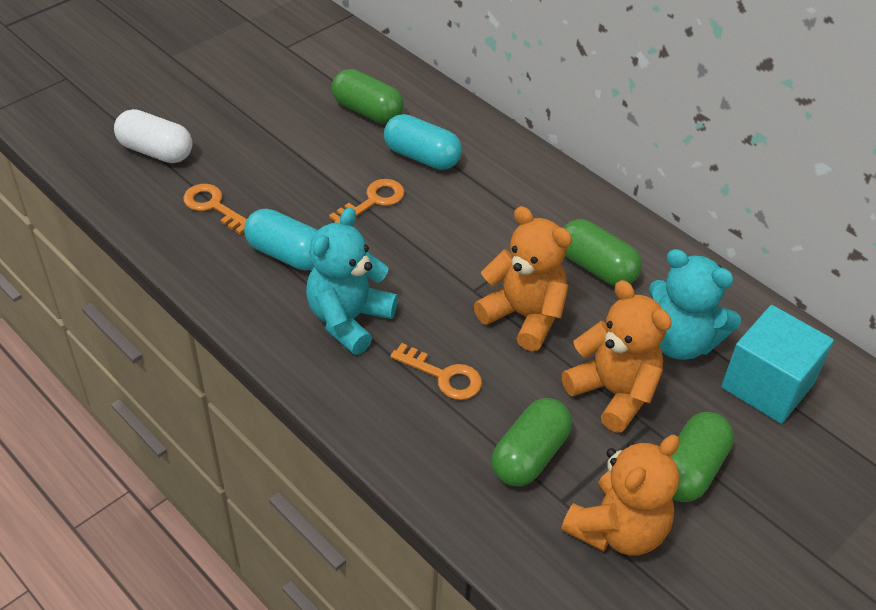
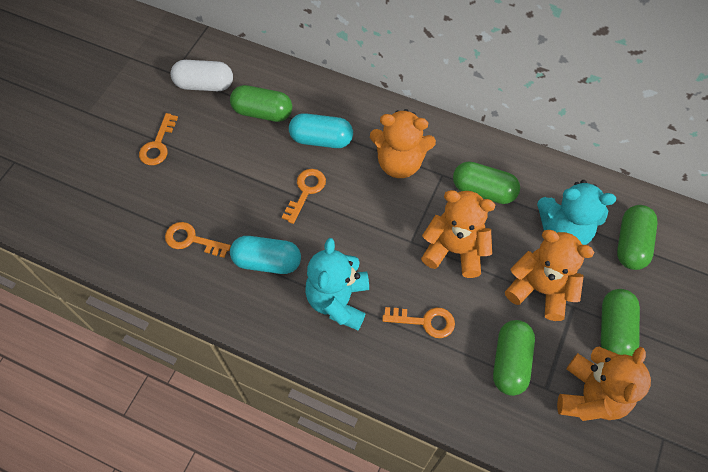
camera: 20 degrees left, 15 degrees up
white capsule [114,109,193,163] -> white capsule moved to [171,60,233,91]
turquoise cube [721,305,834,424] -> green capsule [617,205,658,270]
none -> orange key [139,113,178,165]
none -> orange teddy bear [370,109,436,178]

